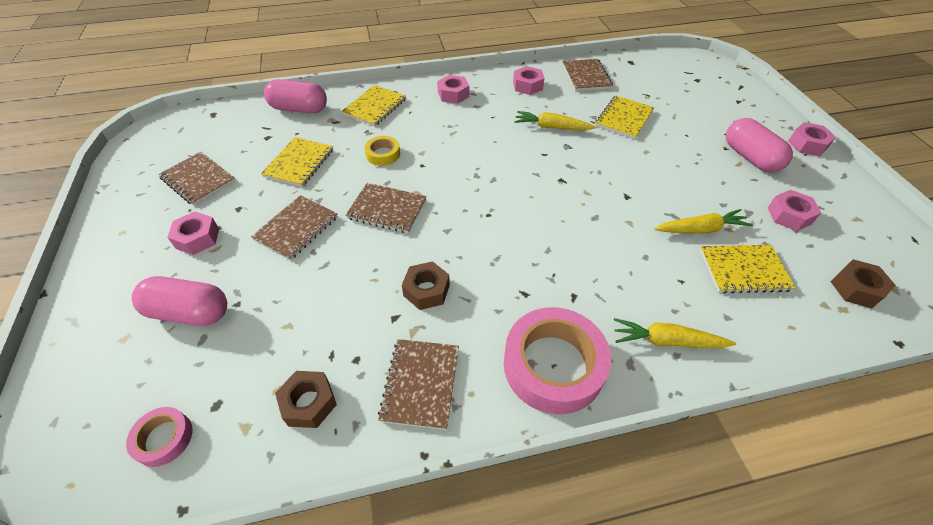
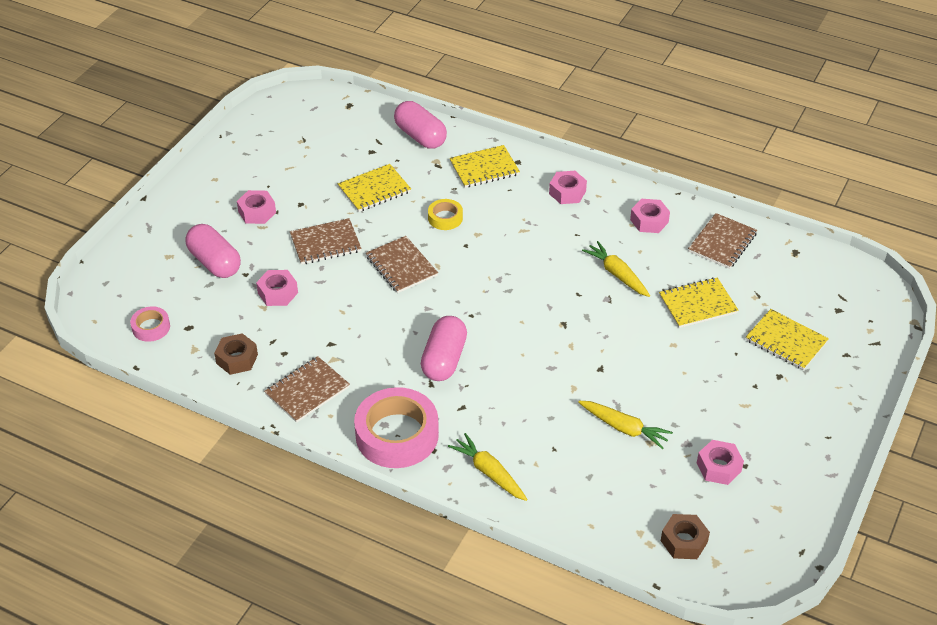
camera: 40 degrees right, 5 degrees down
brown notebook [158,152,235,206] -> none
brown nut [402,261,450,310] -> none
yellow notebook [700,245,796,294] -> yellow notebook moved to [746,309,829,370]
pink capsule [726,118,793,173] -> pink capsule moved to [421,316,467,381]
pink nut [788,122,836,156] -> pink nut moved to [256,270,298,306]

